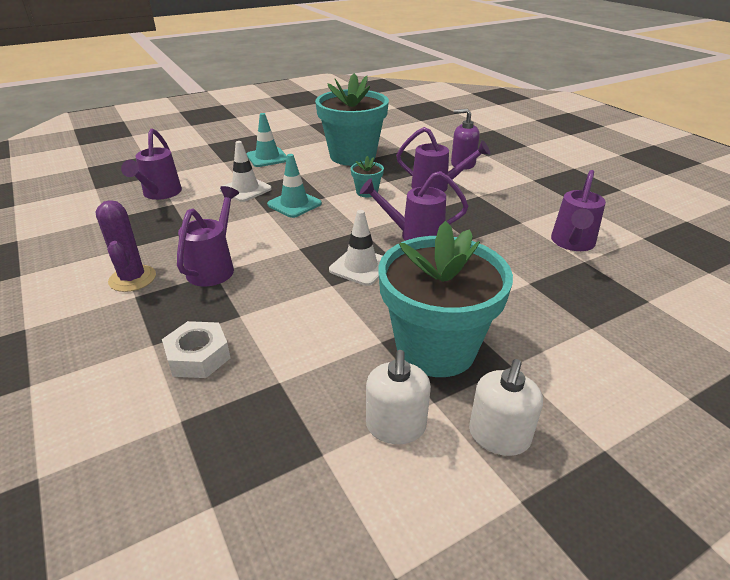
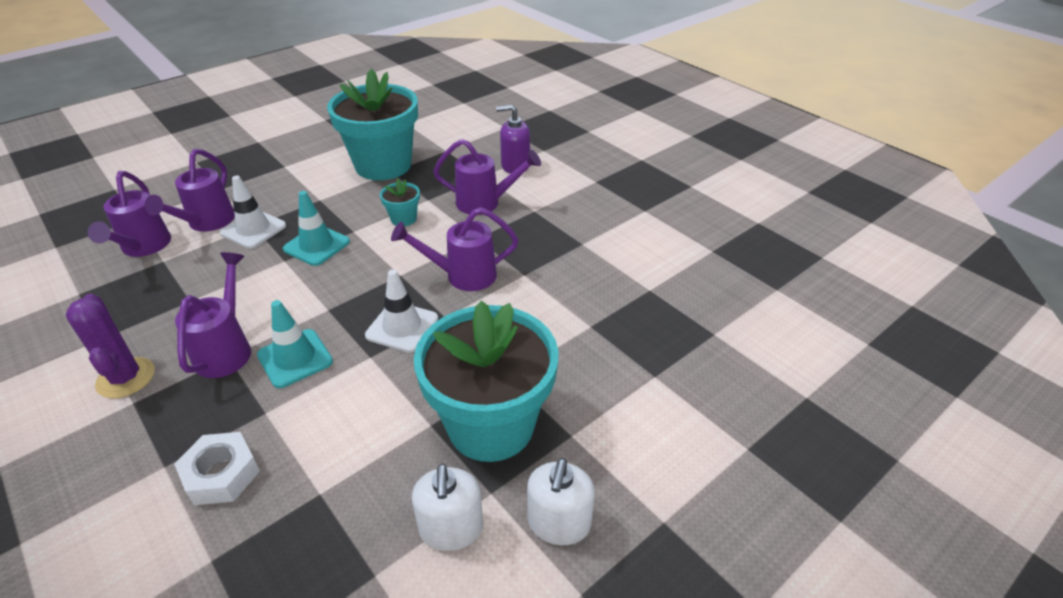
camera: 10 degrees left, 5 degrees up
turquoise traffic cone [247,113,287,167] -> turquoise traffic cone moved to [257,300,333,388]
purple watering can [551,170,606,251] -> purple watering can moved to [145,149,235,232]

